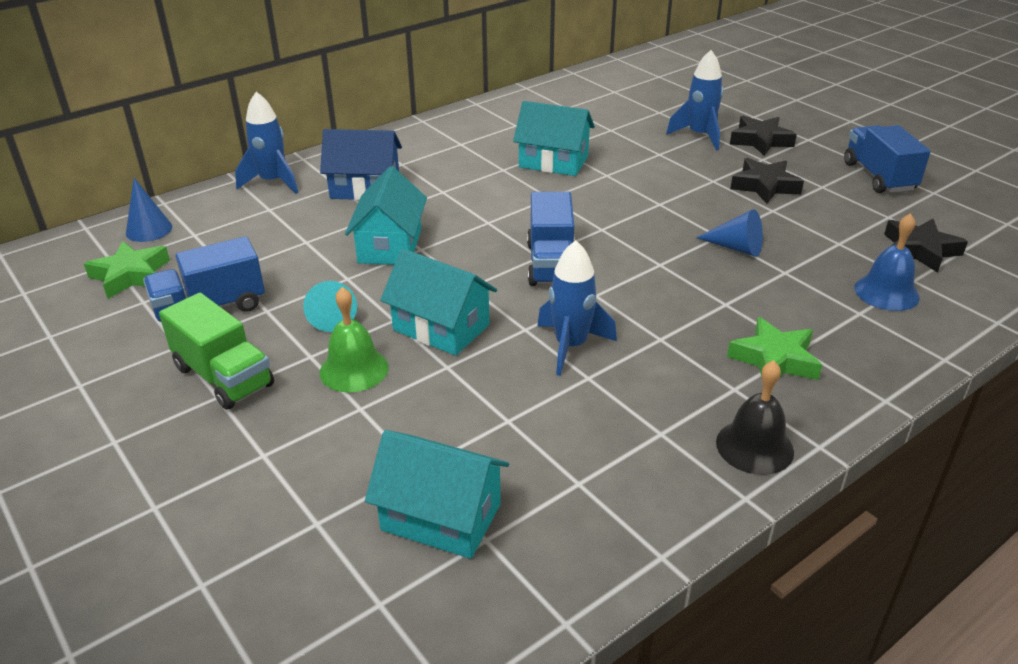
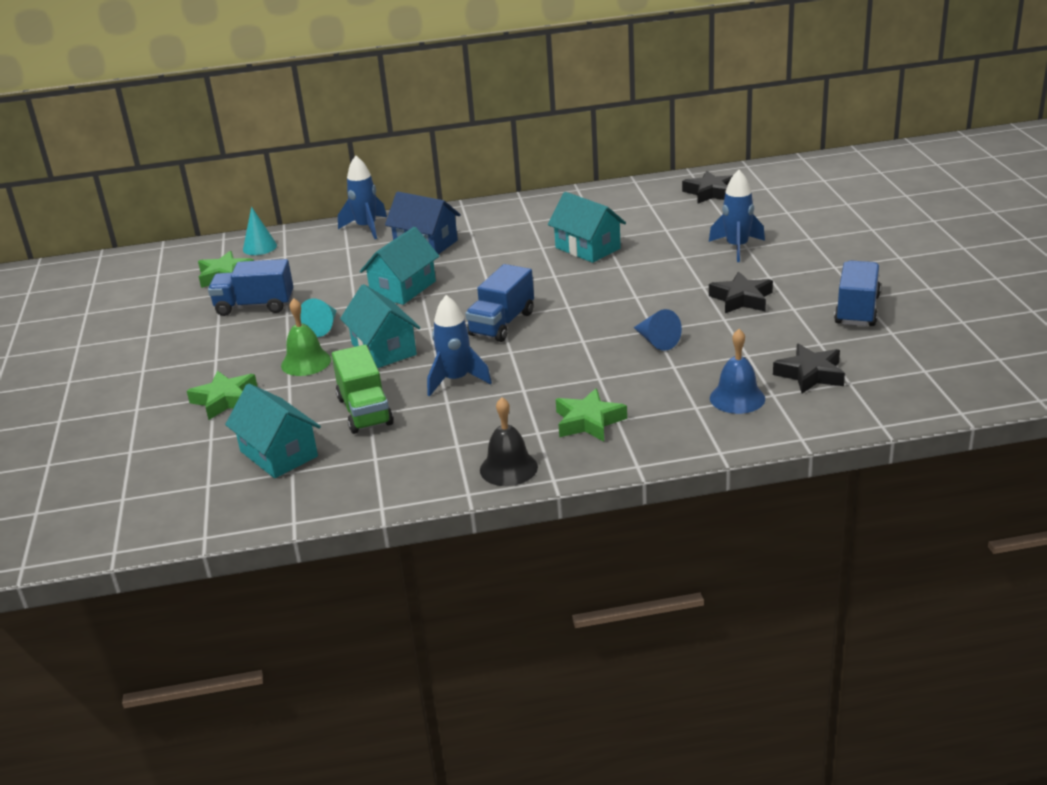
camera: 30 degrees right, 5 degrees down
blue cone [126,178,172,242] -> turquoise cone [243,207,277,255]
green truck [159,293,274,410] -> green truck moved to [332,345,394,434]
black star [730,116,797,156] -> black star moved to [682,171,733,203]
none -> green star [187,371,258,420]

